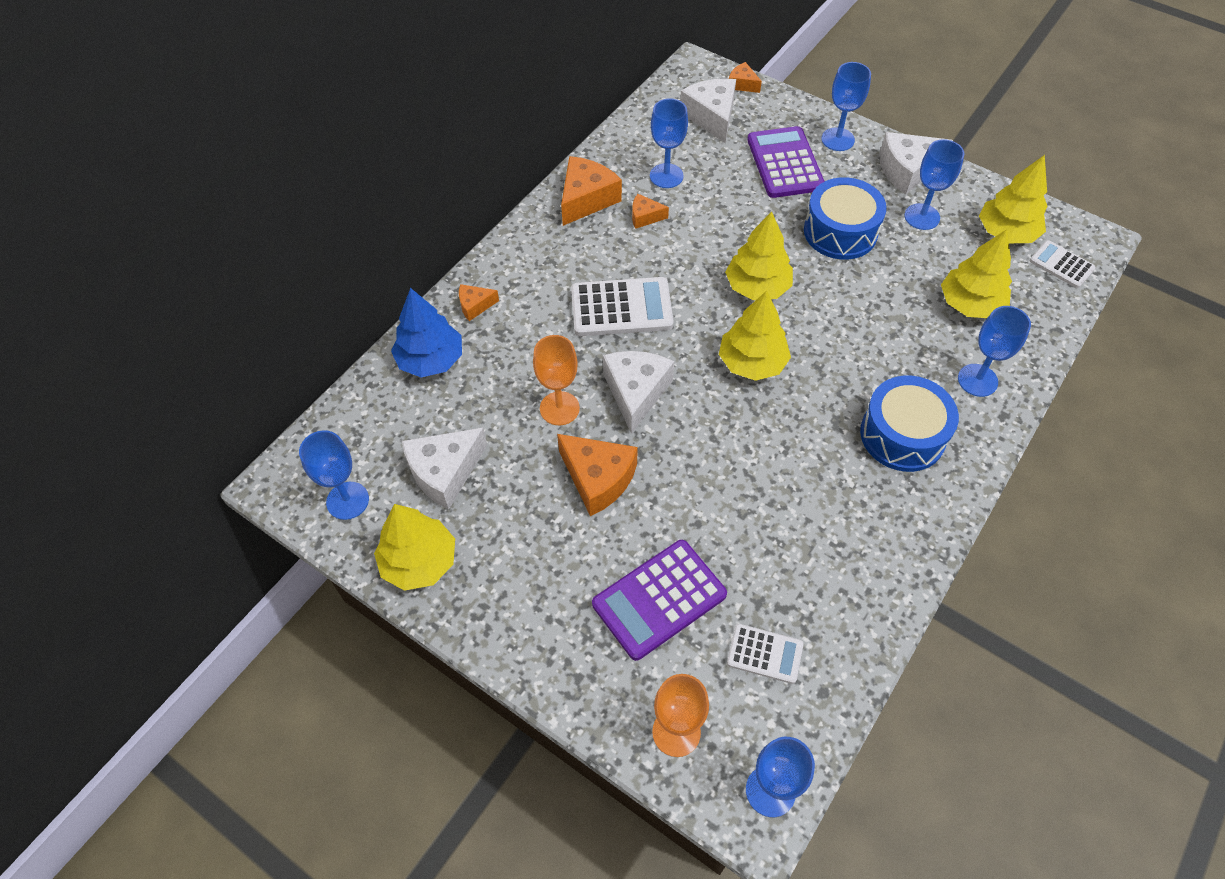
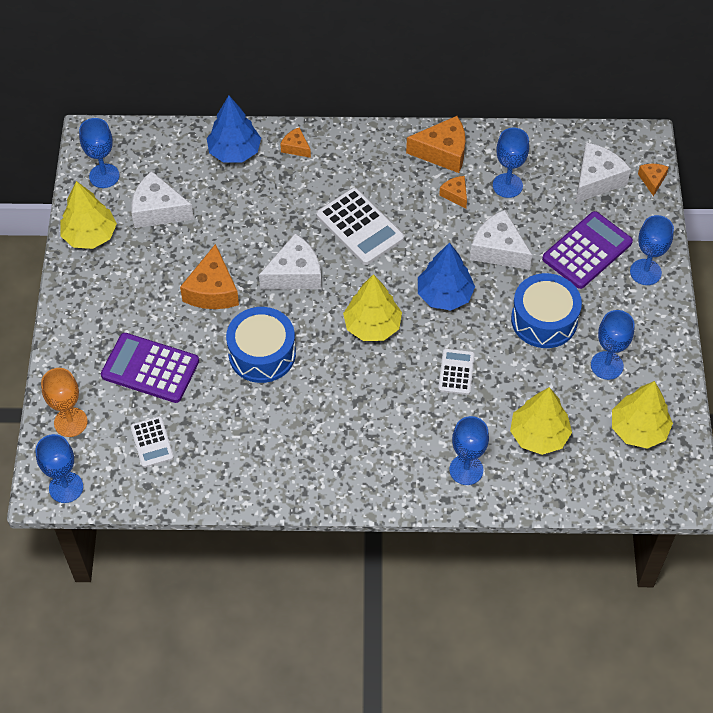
camera: 55 degrees right, 0 degrees up
orange goblet [533,335,580,425] -> none
yellow tree [725,211,793,300] -> blue tree [418,242,475,311]
blue drum [860,376,959,472] -> blue drum moved to [226,307,296,383]
white cheese [879,132,953,195] -> white cheese moved to [470,210,532,270]
white calculator [1030,240,1096,288] -> white calculator moved to [438,349,475,395]

